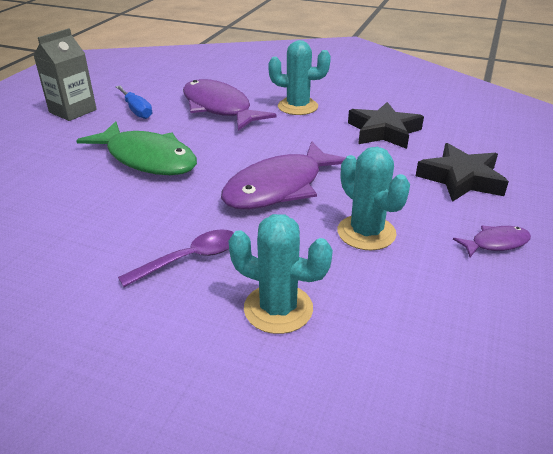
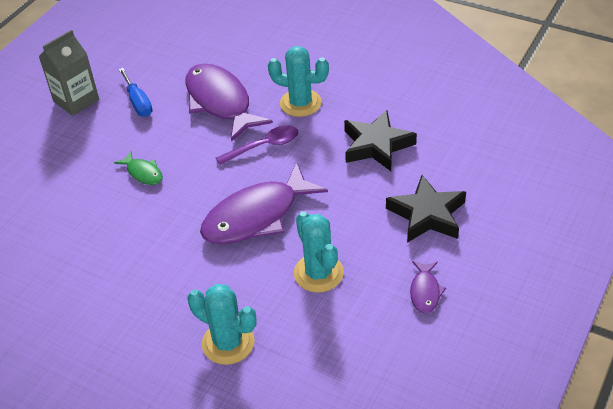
camera: 10 degrees right, 10 degrees up
green fish [76,121,197,175] -> green fish [114,151,163,185], size x0.46
purple spoon [118,230,234,287] -> purple spoon moved to [216,125,298,165]
purple fish [453,226,531,257] -> purple fish turned 105 degrees clockwise [410,261,446,313]

